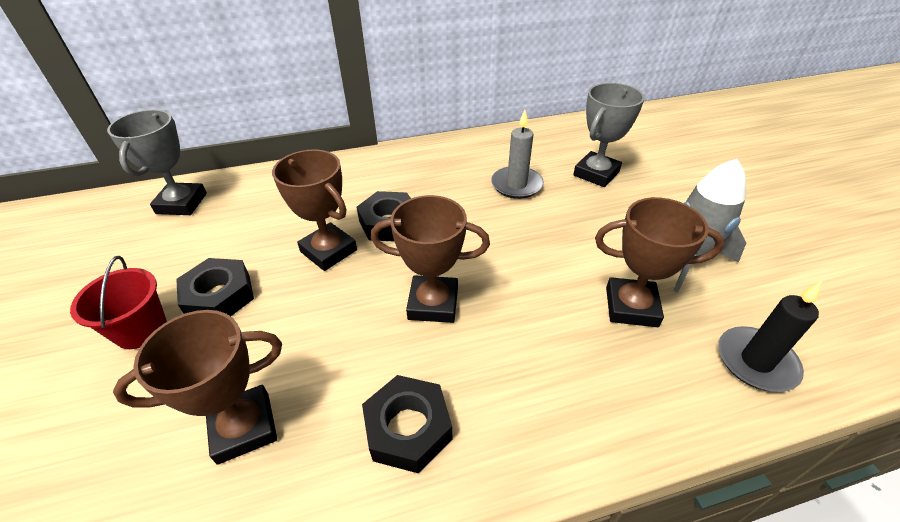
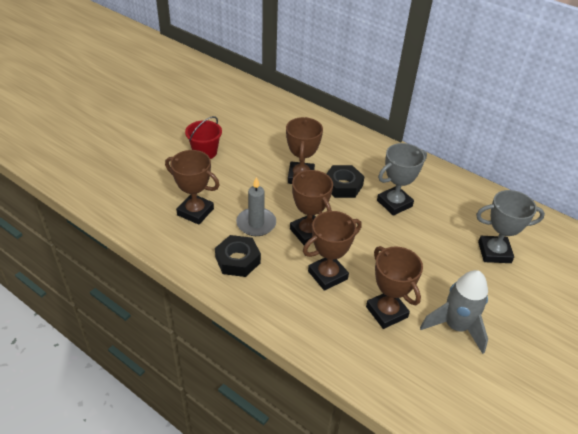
camera: 50 degrees right, 0 degrees up
grey trophy [107,110,207,215] -> grey trophy moved to [377,143,427,216]
black nut [176,258,254,316] -> none
grey candle [491,110,544,199] -> grey candle moved to [236,177,276,236]
black candle [718,281,822,392] -> none
none -> brown trophy [303,211,362,291]

